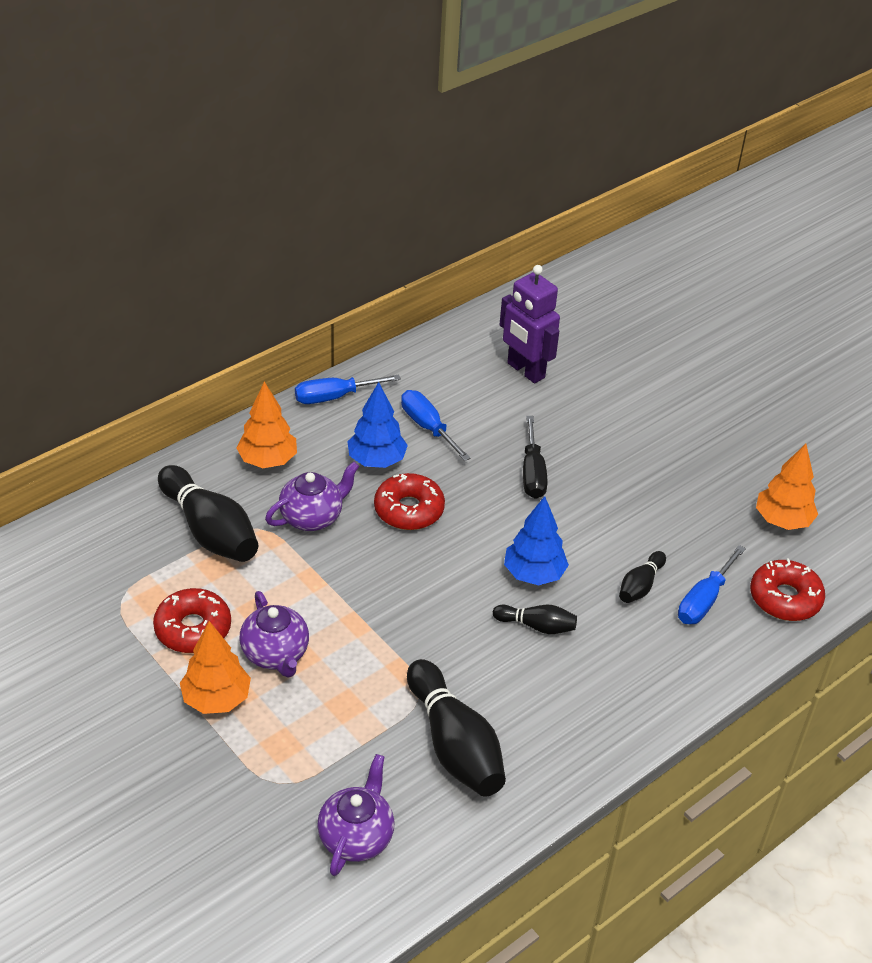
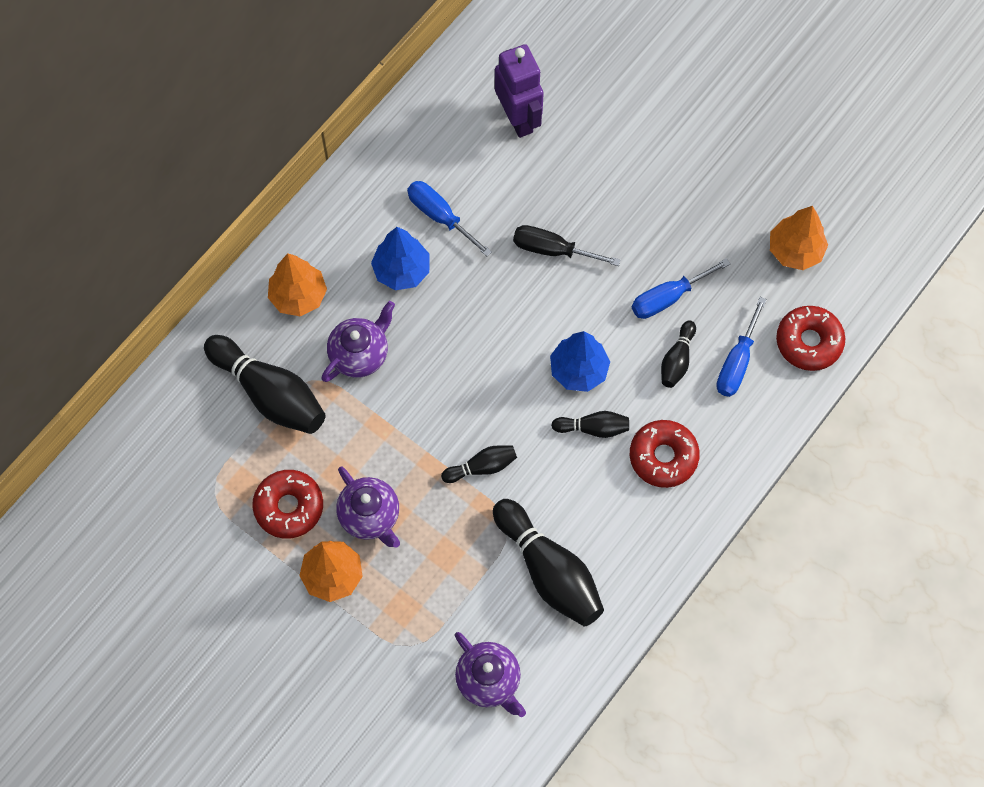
camera: 10 degrees left, 25 degrees up
blue screwdriver [295,375,401,404] -> blue screwdriver moved to [632,258,730,319]
purple teapot [317,754,394,876] -> purple teapot turned 135 degrees clockwise [455,632,526,717]
red donut [374,473,445,530] -> red donut moved to [630,420,700,488]
purple robot [499,265,560,383] -> purple robot turned 150 degrees counterclockwise [495,44,544,138]
black screwdriver [523,416,548,499] -> black screwdriver turned 120 degrees clockwise [513,225,621,266]
none -> black bowling pin [441,445,517,483]

